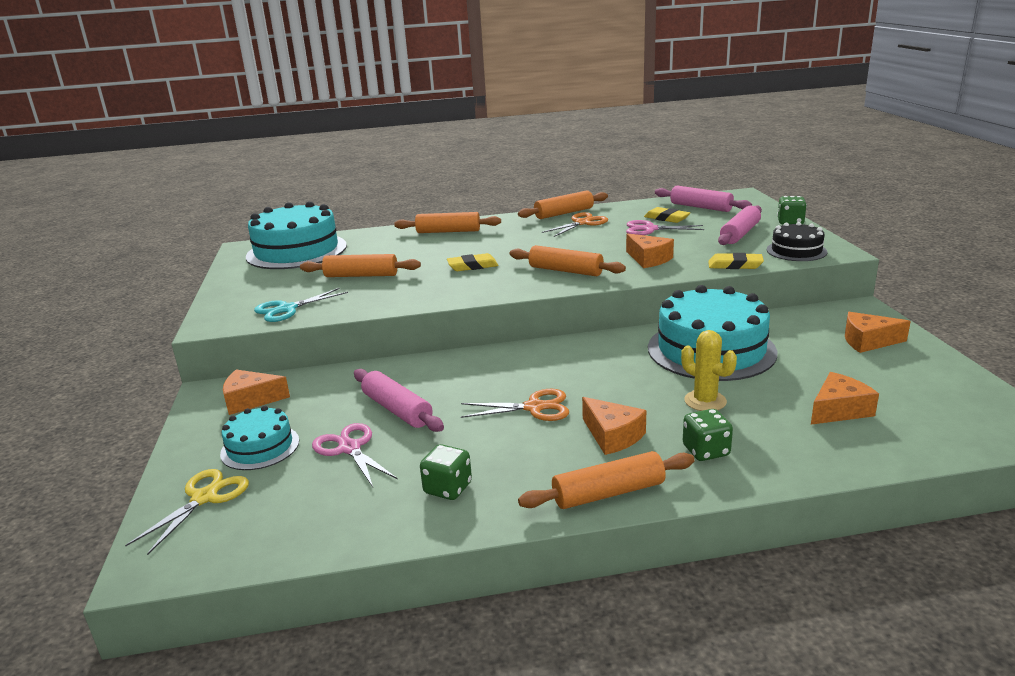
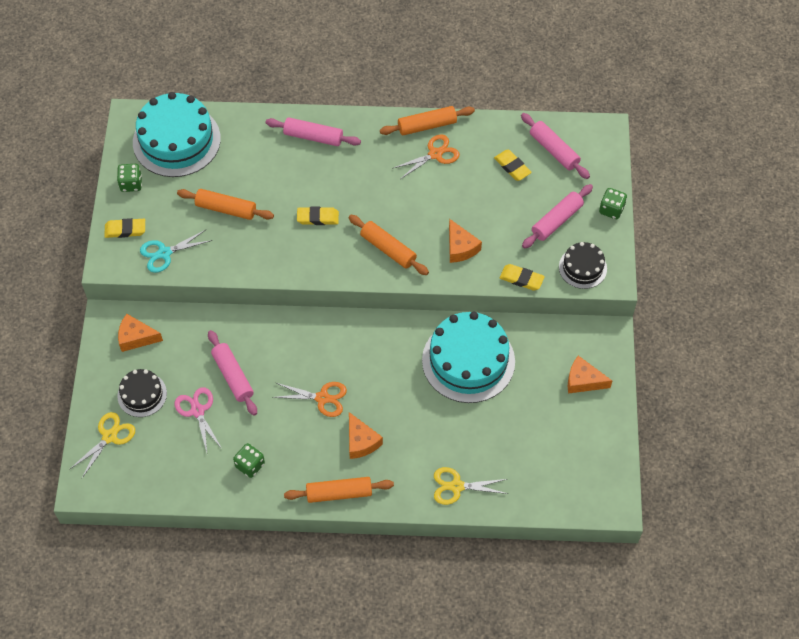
camera: 10 degrees right, 35 degrees up
turquoise cake [220,406,299,470] -> black cake [117,369,167,417]
orange rolling pin [394,212,501,233] -> pink rolling pin [266,117,361,146]
pink scissors [626,220,704,235] -> none
yellow cactus [681,330,737,411] -> none
green dice [683,409,733,461] -> green dice moved to [117,164,142,192]
orange cheese [811,372,879,425] -> none
none -> yellow eraser [104,218,145,238]
none -> yellow scissors [434,467,508,505]

